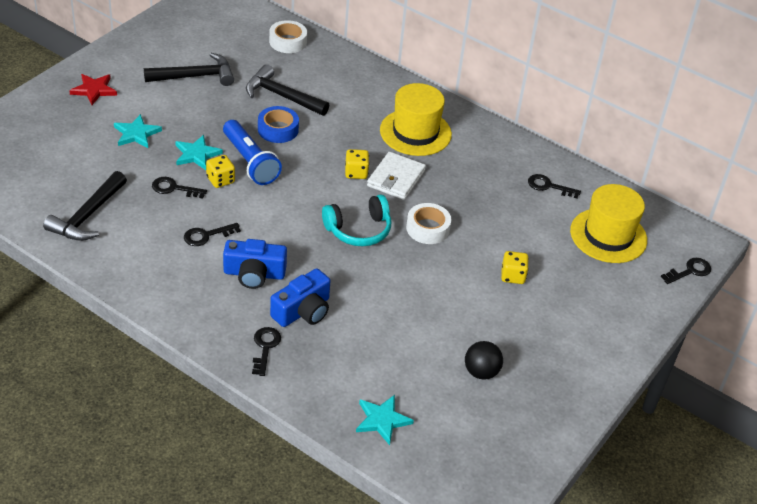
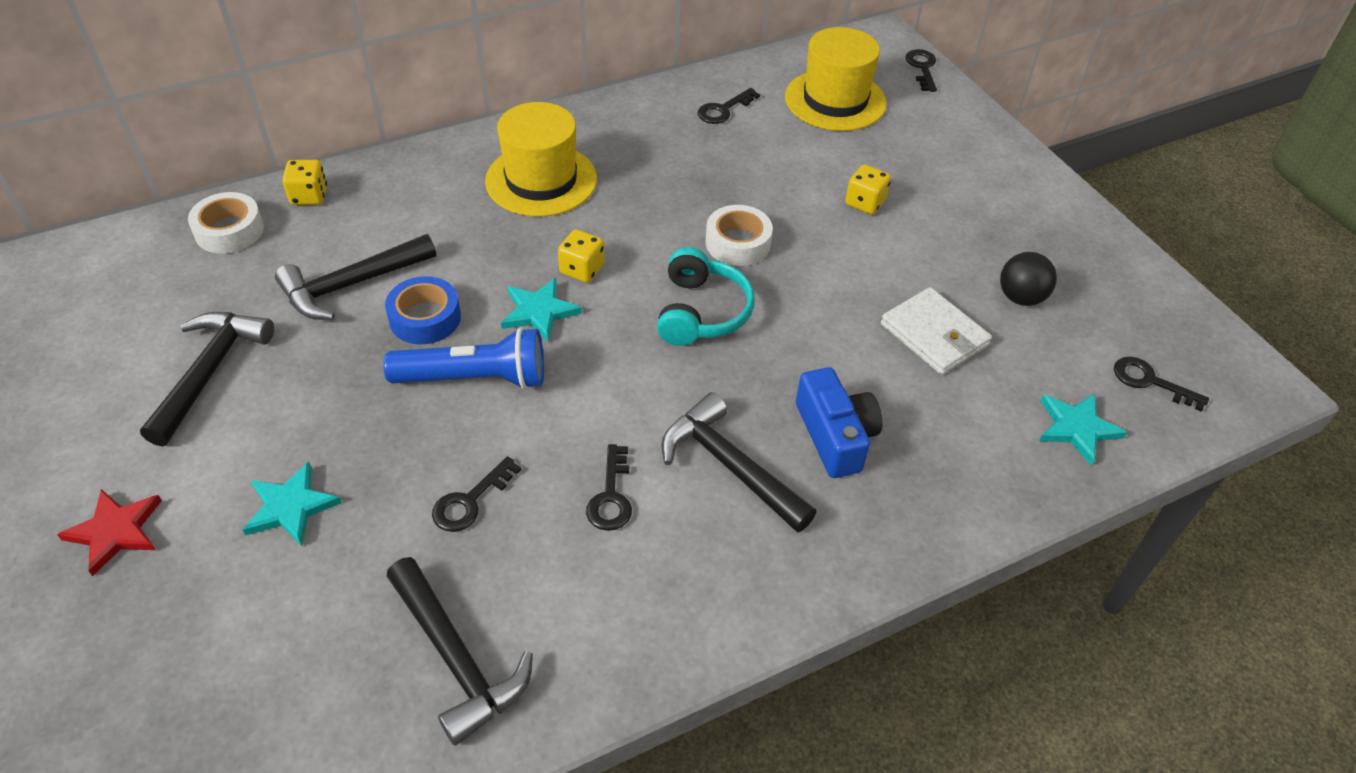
camera: 60 degrees left, 5 degrees up
turquoise star [175,135,223,170] -> turquoise star moved to [501,278,582,342]
yellow dice [206,155,235,188] -> yellow dice moved to [282,160,327,205]
blue camera [223,239,287,289] -> black hammer [661,392,817,533]
black key [252,327,281,376] -> black key moved to [1114,356,1209,412]
white wallet [367,152,426,200] -> white wallet moved to [881,287,992,375]

